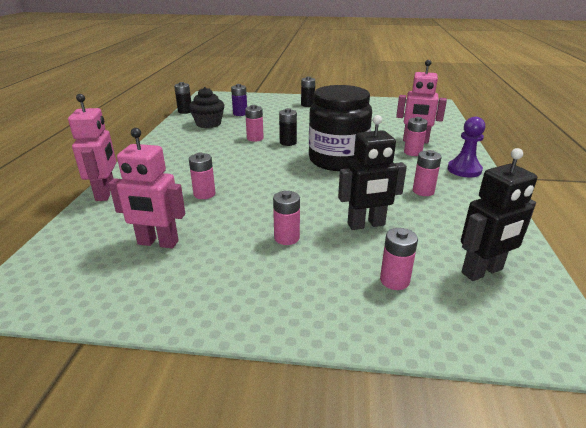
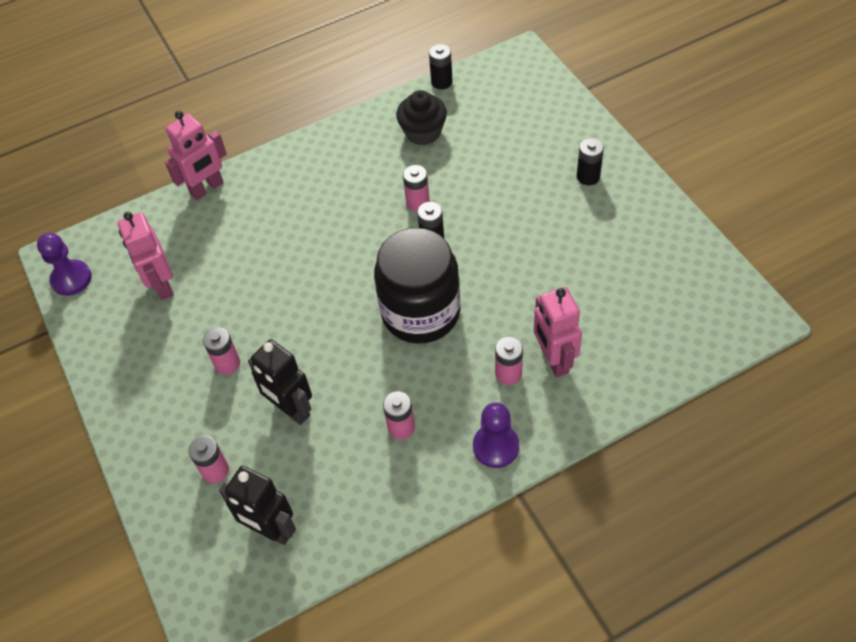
camera: 60 degrees right, 25 degrees up
pink battery [189,153,215,199] -> none
purple battery [231,84,247,116] -> none
none -> purple pawn [37,233,92,296]

